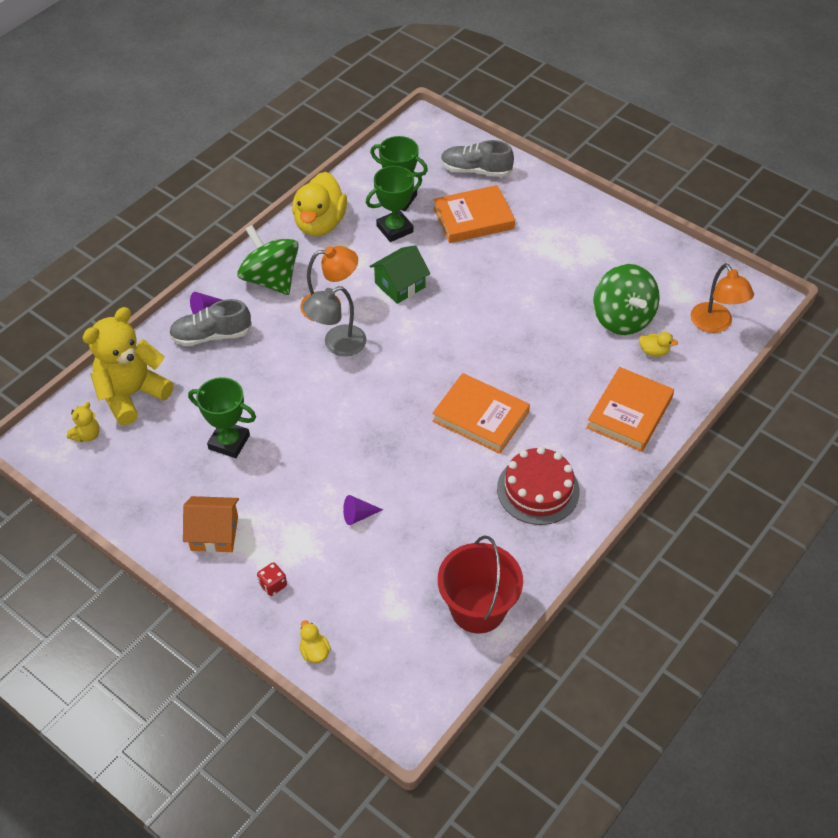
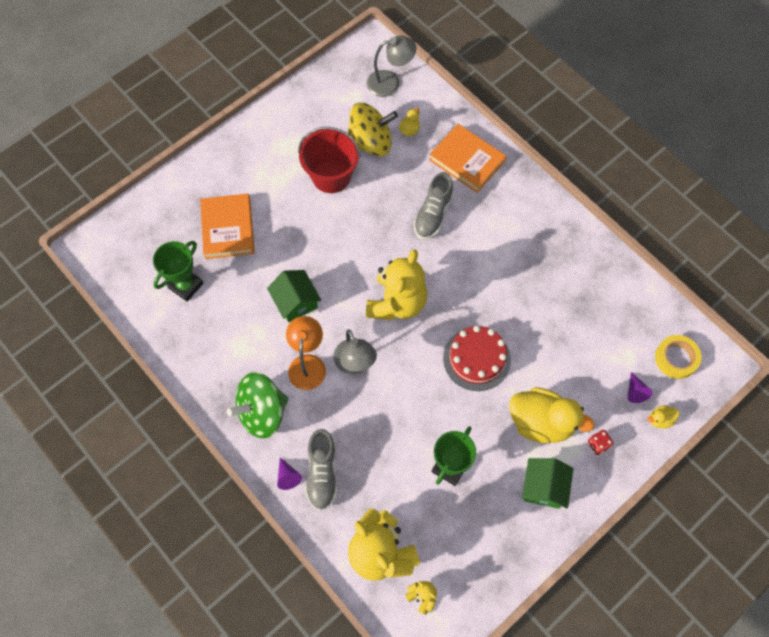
camera: 80 degrees left, 15 degrees up
orange house [183,496,239,553] -> green house [522,458,574,509]
yellow duck [292,172,347,236] -> yellow duck moved to [509,387,595,443]
purple cone [343,495,383,525] -> purple cone moved to [628,372,653,403]
green trophy [366,166,422,242] -> none
orange book [432,373,530,454] -> none
red bucket [438,536,523,633] -> red bucket moved to [298,127,360,193]
grey shoe [441,140,514,177] -> grey shoe moved to [413,172,454,239]
red cake [497,447,580,525] -> red cake moved to [443,325,511,391]
green spinning top [593,264,660,335] -> yellow spinning top [348,102,398,156]
orange lamp [691,263,754,333] -> grey lamp [367,35,417,97]
none -> yellow teddy bear [366,249,427,320]
none -> yellow tape [655,335,702,379]

